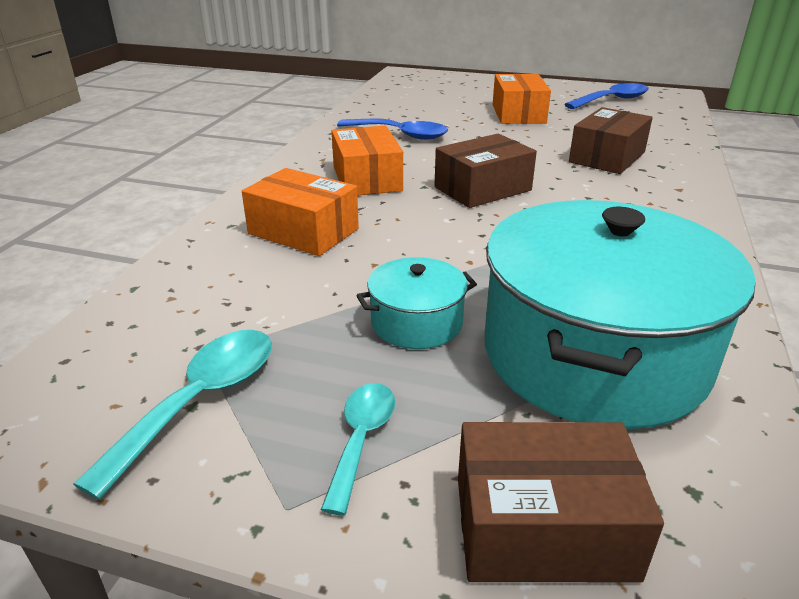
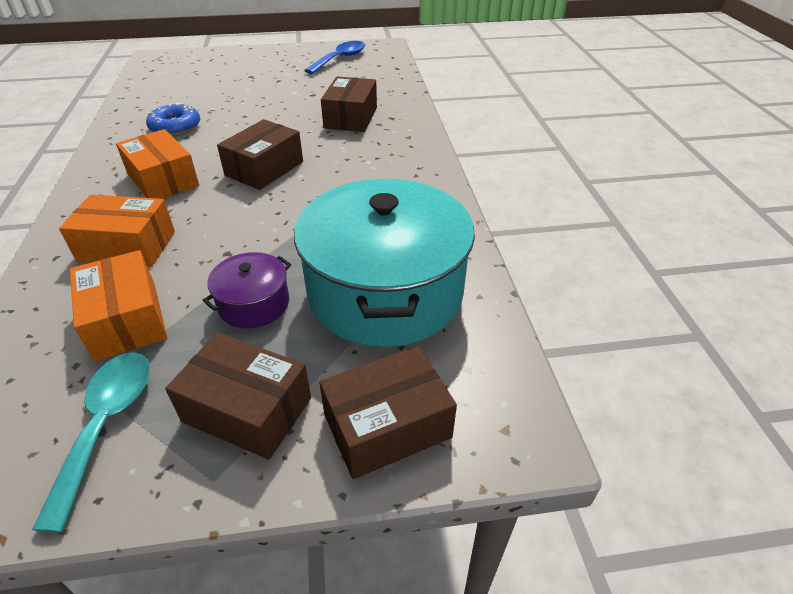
camera: 25 degrees left, 10 degrees up
turquoise spoon [321,383,395,515] -> brown box [165,332,311,460]
blue spoon [337,119,448,140] -> blue donut [146,103,200,136]
turquoise pot [356,257,477,349] -> purple pot [202,252,291,329]
orange box [493,74,551,124] -> orange box moved to [70,250,167,361]

